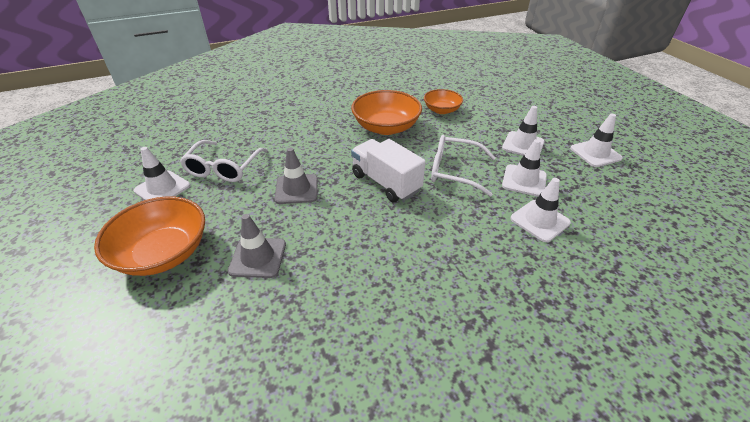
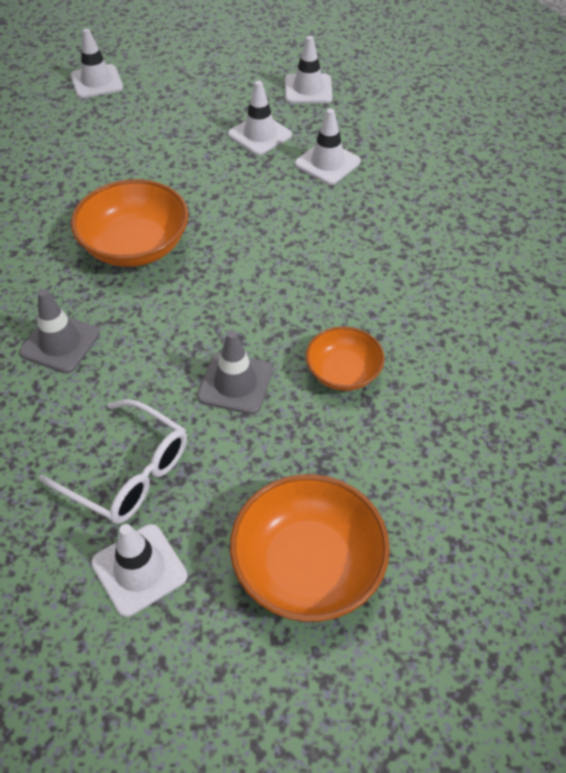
camera: 70 degrees left, 10 degrees up
grey traffic cone [228,214,286,278] -> grey traffic cone moved to [19,289,100,373]
white truck [351,139,426,202] -> none
orange bowl [424,89,463,114] -> orange bowl moved to [306,326,384,391]
white glasses [431,135,496,196] -> none
white traffic cone [510,178,571,242] -> white traffic cone moved to [71,28,123,98]

